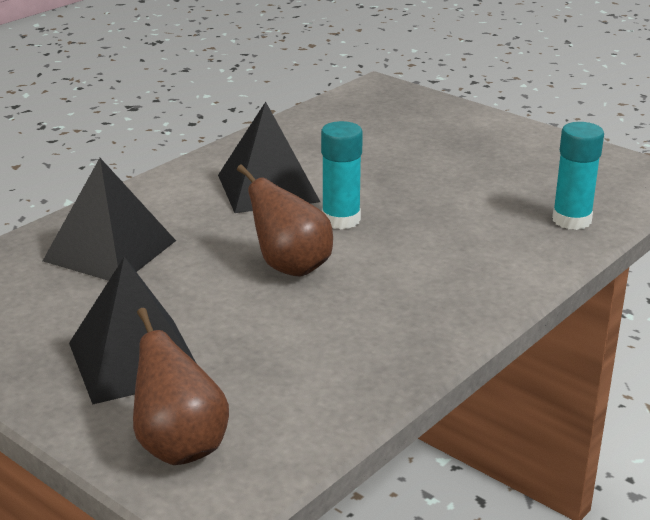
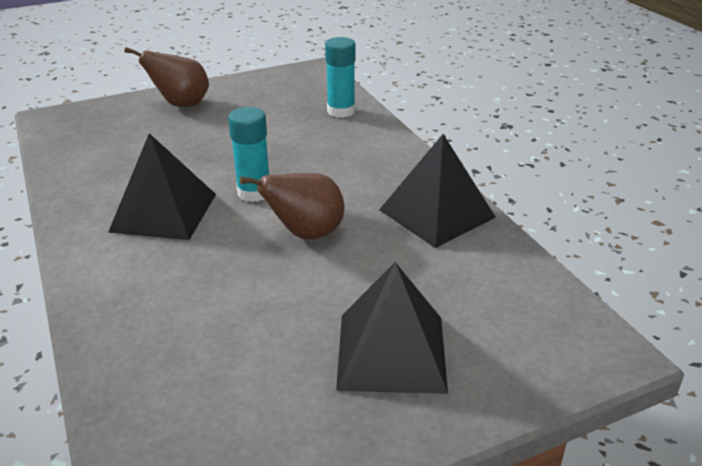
camera: 65 degrees left, 5 degrees up
black pyramid [43,158,176,281] -> black pyramid moved to [379,134,495,248]
brown pear [133,308,229,465] -> brown pear moved to [125,47,209,107]

